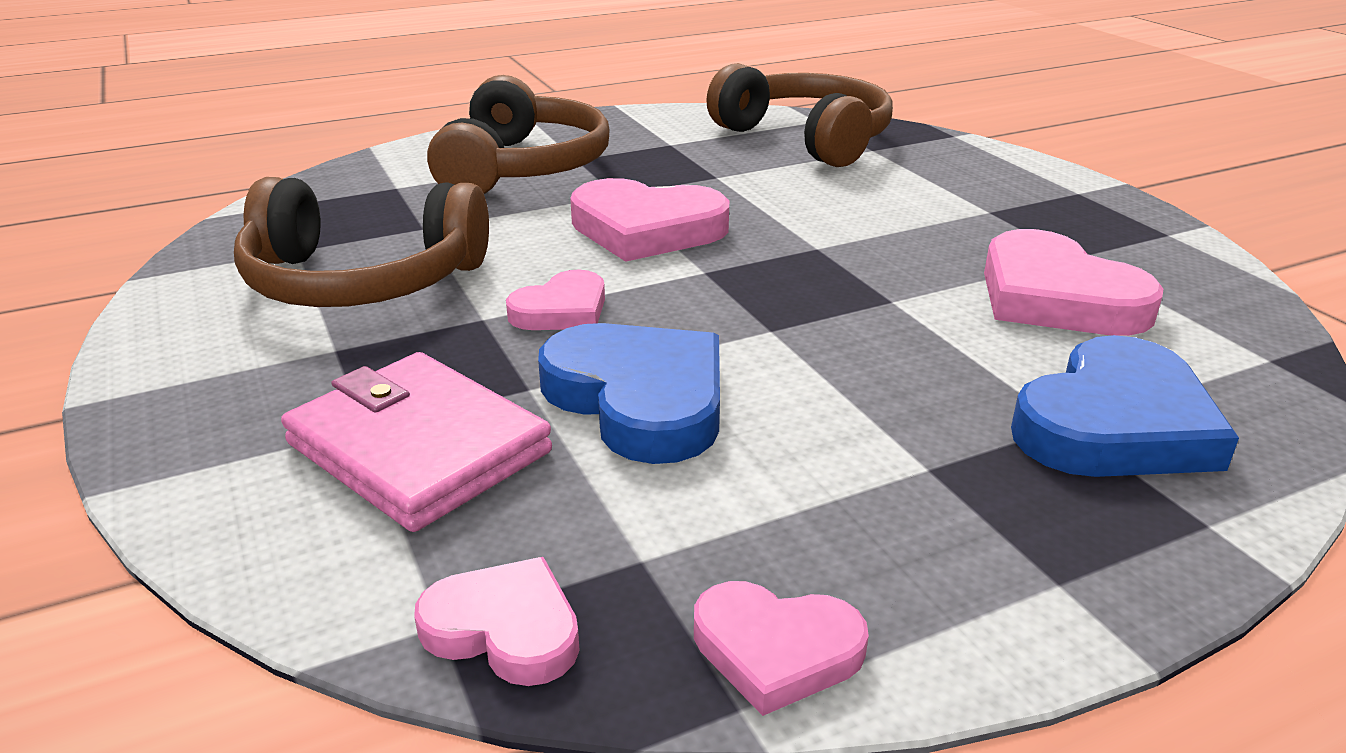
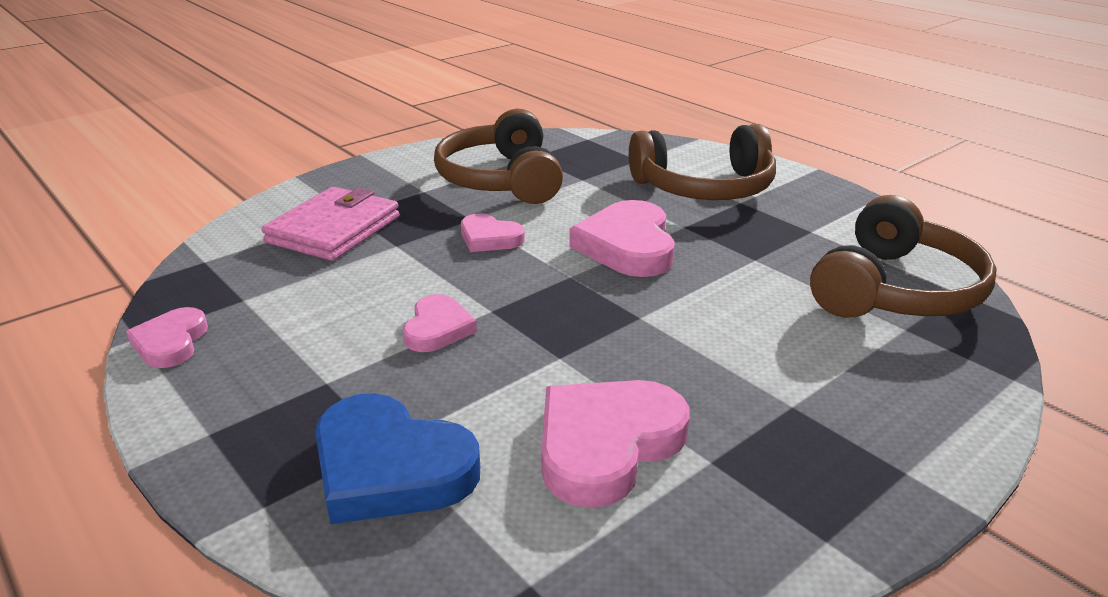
camera: 75 degrees right, 0 degrees up
pink heart [414,557,580,686] -> pink heart moved to [403,294,477,352]
blue heart [538,323,720,464] -> none

